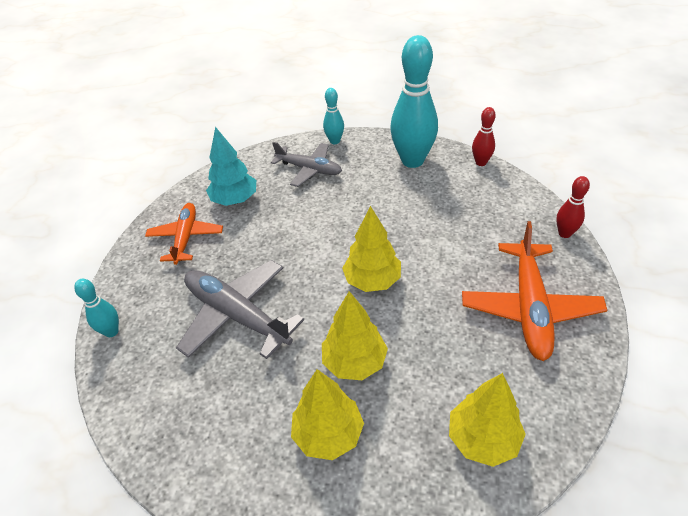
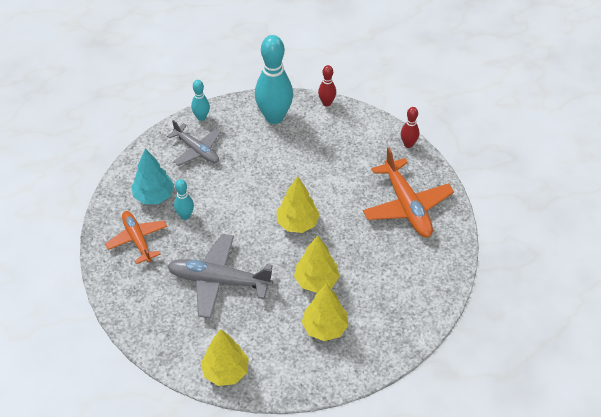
camera: 30 degrees left, 5 degrees up
turquoise bowling pin [74,279,119,337] -> turquoise bowling pin moved to [174,179,194,220]
grey plane [271,142,342,187] -> grey plane turned 45 degrees clockwise [167,120,221,166]
yellow tree [449,373,526,467] -> yellow tree moved to [201,329,249,386]

